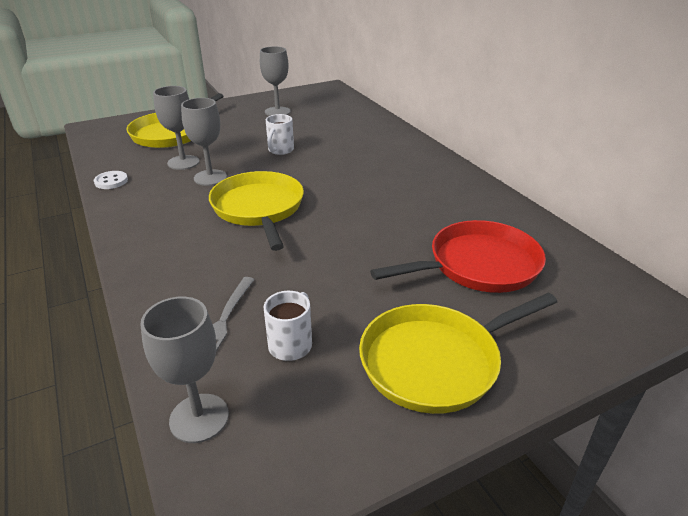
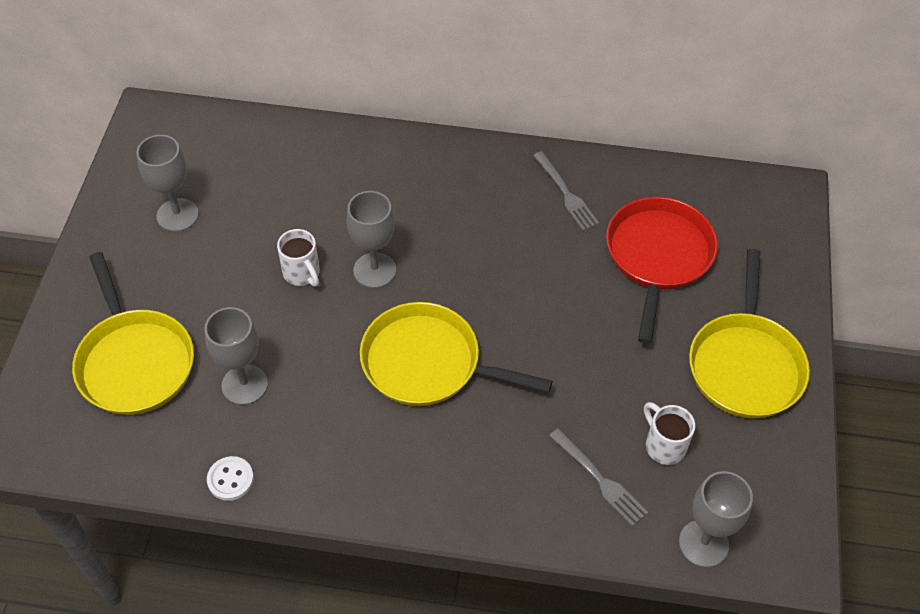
camera: 55 degrees left, 20 degrees up
grey goblet [181,98,227,186] -> grey goblet moved to [347,191,396,288]
none -> grey fork [533,151,599,231]

